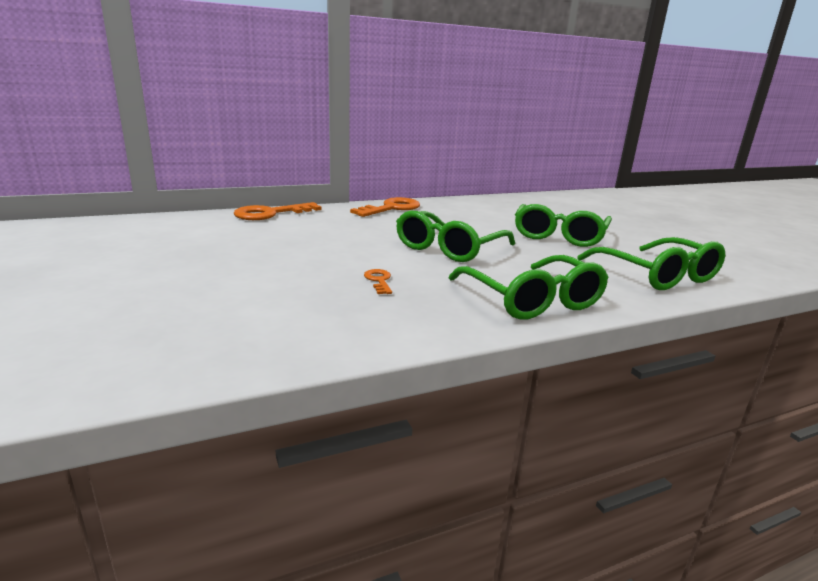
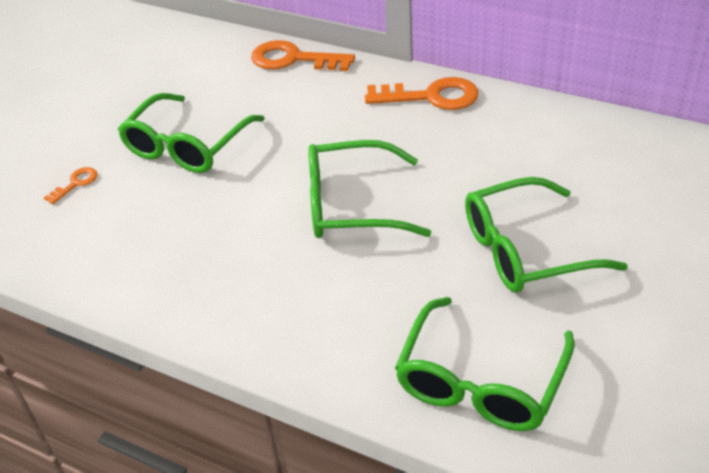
camera: 55 degrees right, 20 degrees up
orange key [364,269,392,294] -> orange key moved to [44,167,97,204]
green glasses [449,255,609,320] -> green glasses moved to [118,93,265,173]

